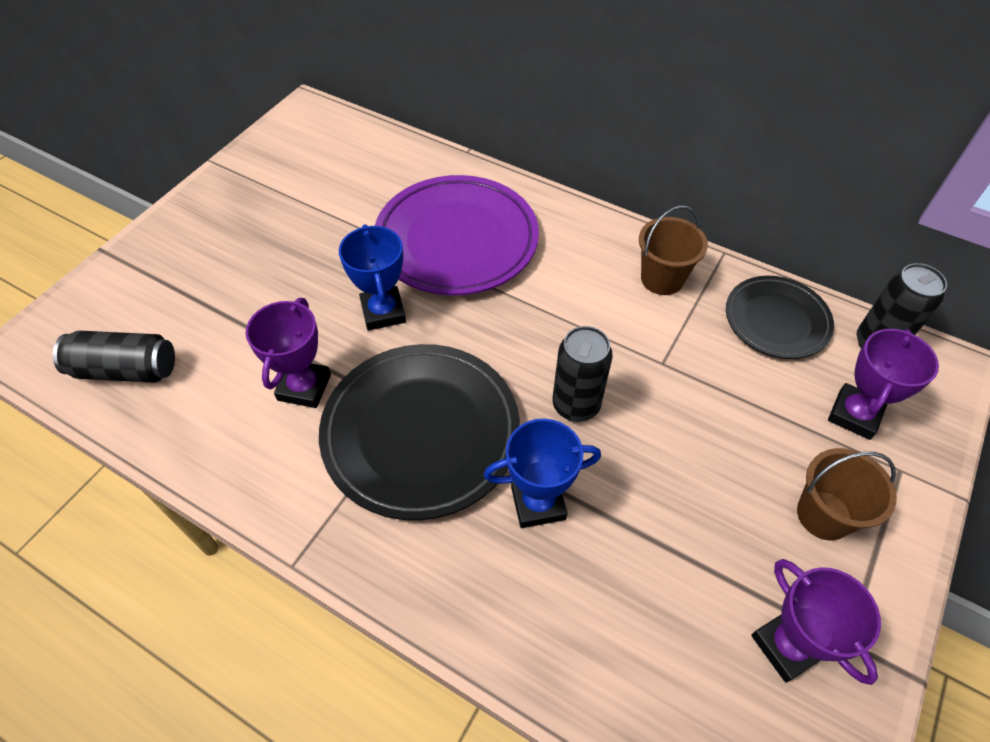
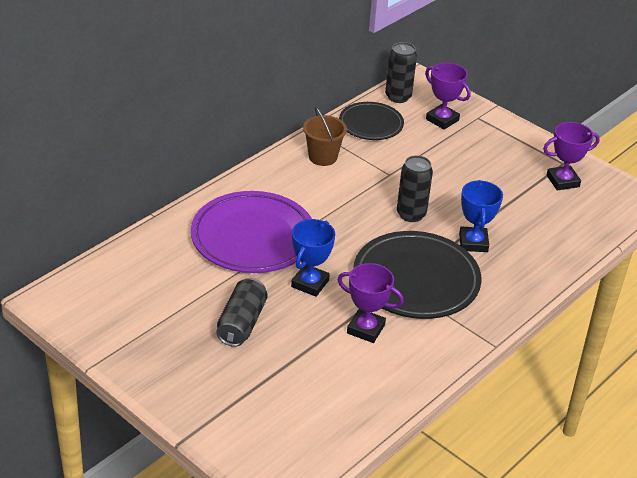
camera: 80 degrees left, 15 degrees down
black can [53,331,175,383] -> black can moved to [216,278,267,347]
blue trophy [339,224,406,331] -> blue trophy turned 60 degrees counterclockwise [291,219,335,297]
brown bucket [797,448,897,540] -> none

